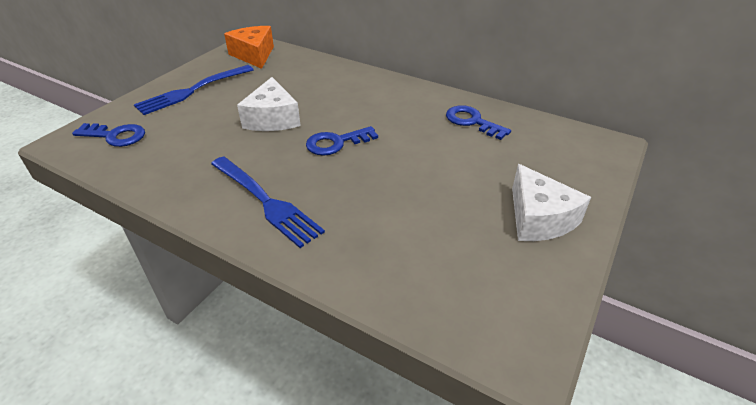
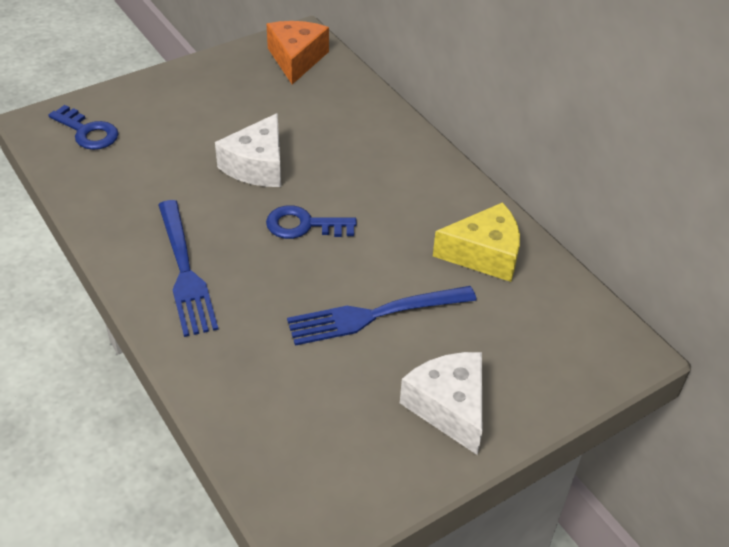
camera: 25 degrees right, 5 degrees up
blue fork [134,65,254,115] -> blue fork moved to [287,286,477,346]
blue key [446,105,511,140] -> yellow cheese [433,202,520,282]
white cheese [512,164,591,241] -> white cheese turned 150 degrees clockwise [400,352,482,455]

